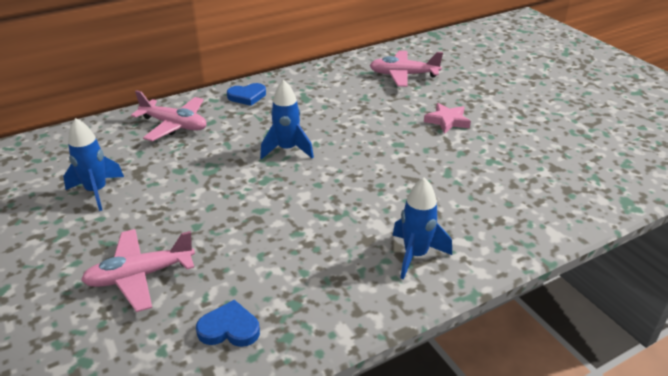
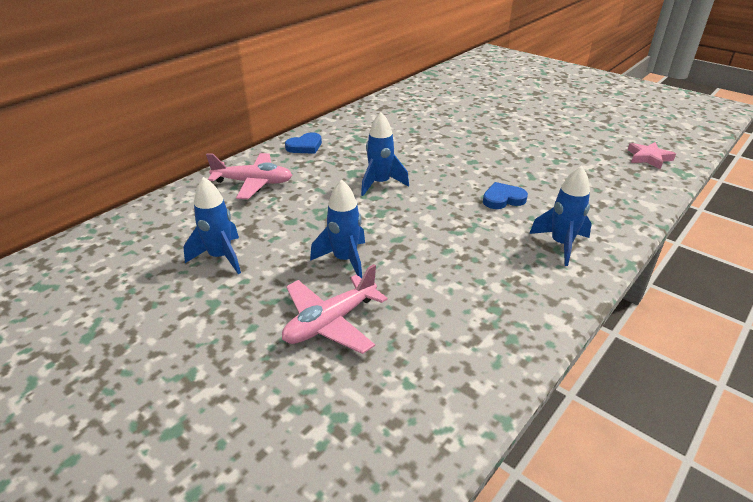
camera: 20 degrees left, 0 degrees up
blue heart [196,300,260,347] -> blue heart moved to [483,182,528,209]
pink plane [369,51,443,87] -> none
pink star [424,103,471,134] -> pink star moved to [628,142,676,169]
none -> blue rocket [310,179,365,278]

